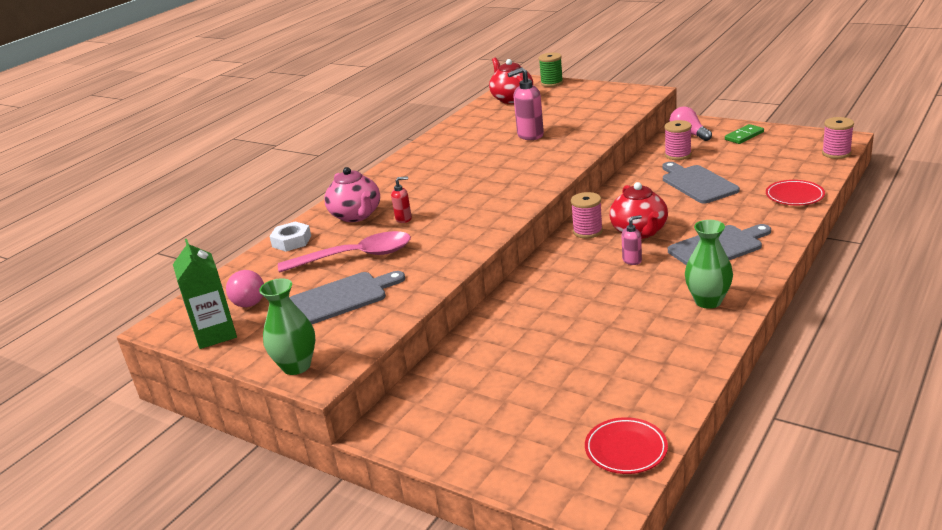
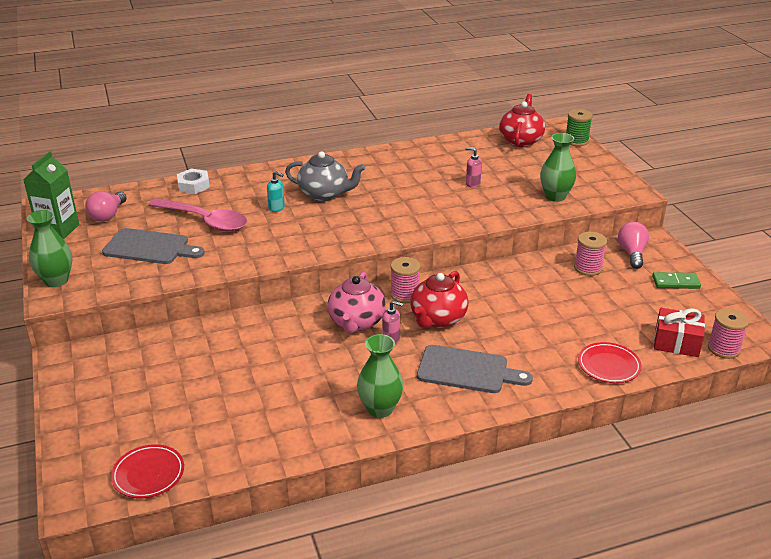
camera: 35 degrees right, 5 degrees up
pink teapot [324,167,380,222] -> pink teapot moved to [327,272,386,334]
red soap dispenser [391,176,412,223] -> turquoise soap dispenser [267,171,285,212]
pink soap dispenser [507,67,544,140] -> pink soap dispenser [465,147,482,188], size x0.56
grey cutting board [662,162,740,203] -> none
none -> grey teapot [285,151,365,201]
none -> green vase [540,133,576,202]
none -> red gift [654,308,705,357]

